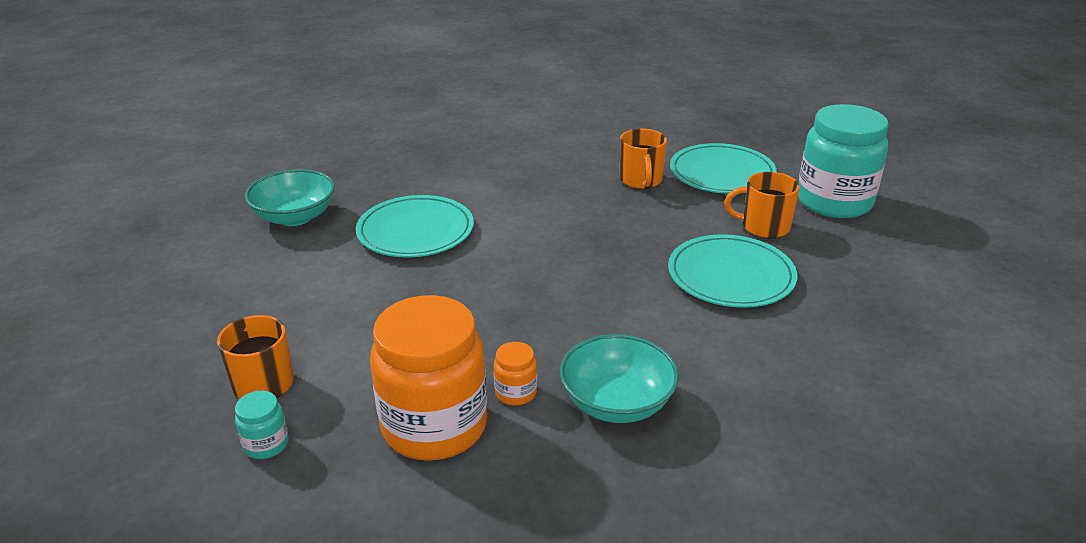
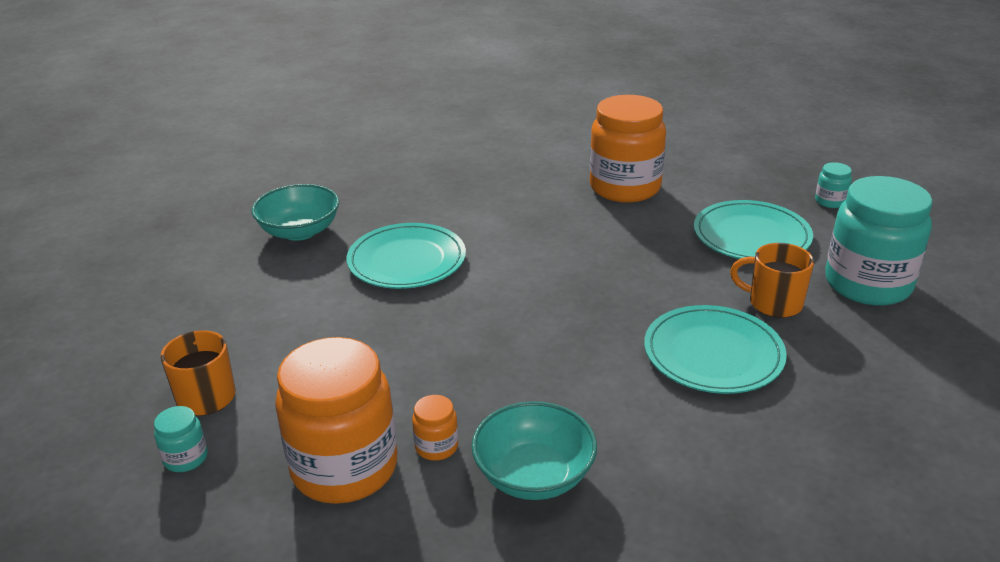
camera: 15 degrees right, 0 degrees up
orange mug [620,129,667,189] -> none
none -> orange jar [590,95,666,203]
none -> turquoise jar [815,162,852,208]

